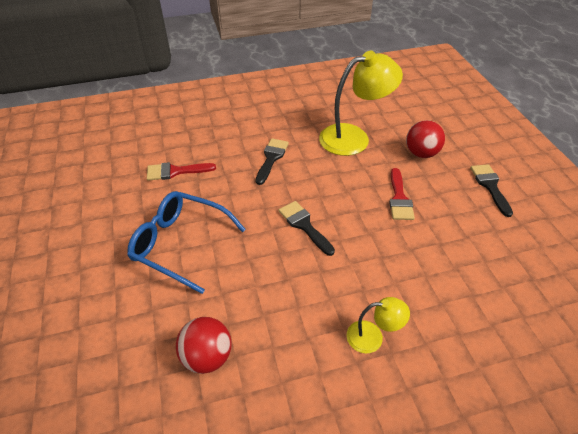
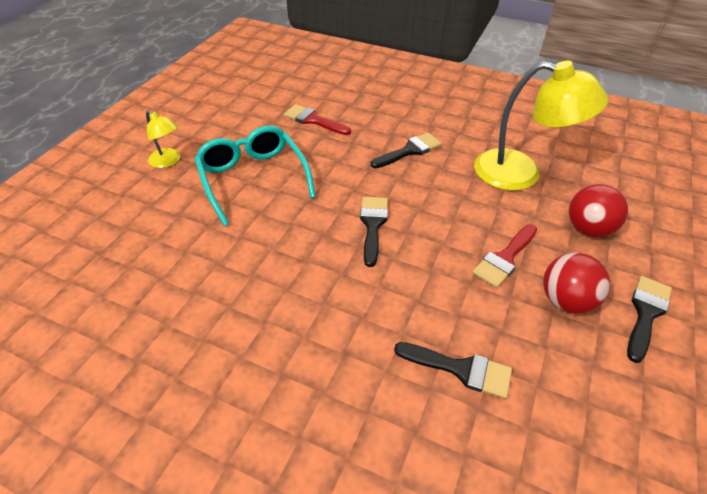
camera: 40 degrees right, 0 degrees up
blue glasses [127,191,246,294] -> turquoise glasses [194,125,316,226]
red ball [176,317,232,374] -> red ball moved to [543,253,610,313]
yellow lamp [347,297,410,353] -> yellow lamp moved to [146,110,180,168]
none -> black brush [394,342,512,399]

